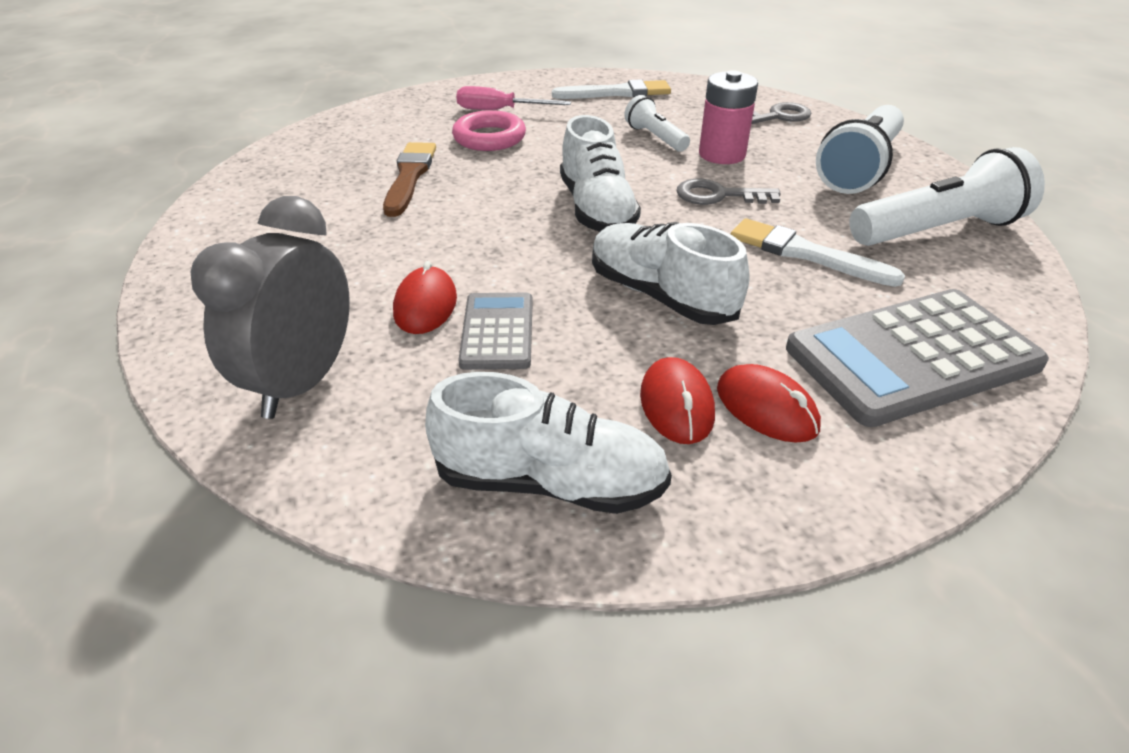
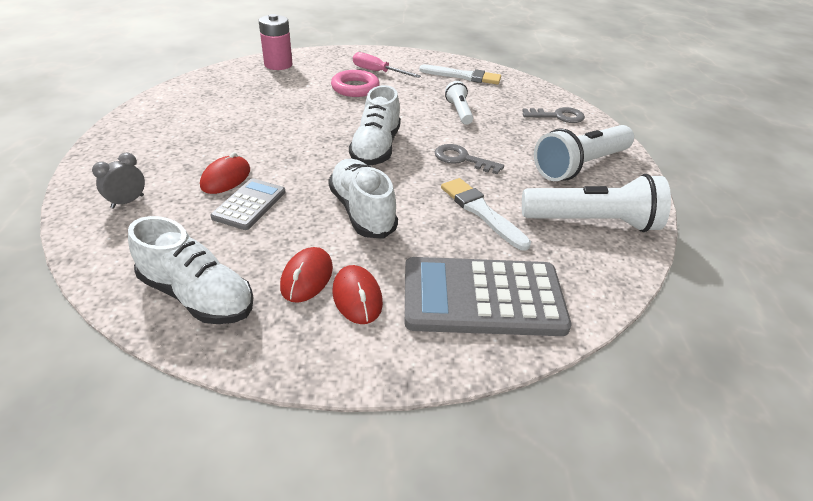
camera: 20 degrees right, 0 degrees up
grey clock [190,196,350,419] -> grey clock [92,152,145,209], size x0.48
brown brush [383,142,436,217] -> none
pink battery [699,70,758,164] -> pink battery moved to [258,14,292,70]

